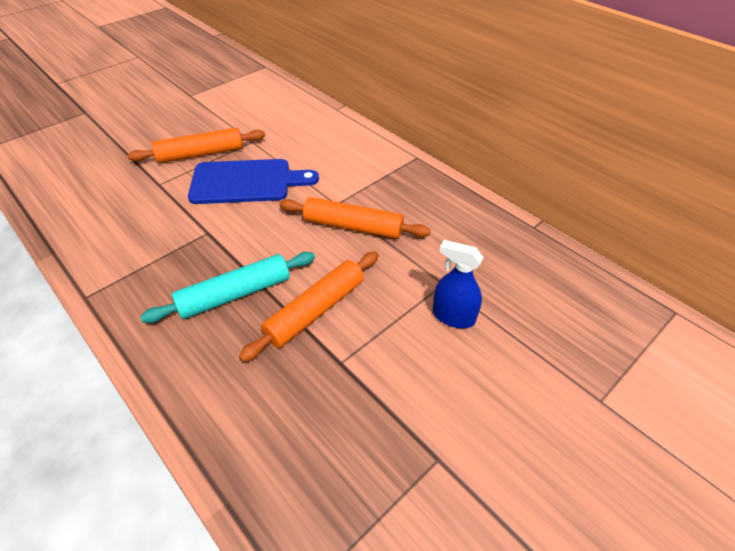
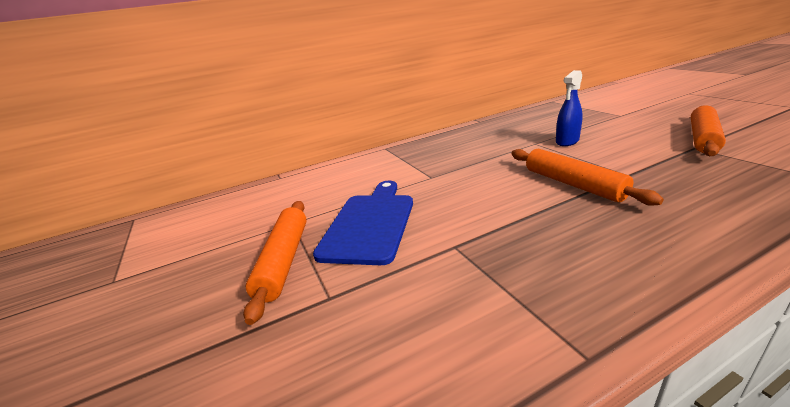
camera: 70 degrees left, 20 degrees down
turquoise rolling pin [140,252,315,323] -> none
orange rolling pin [279,197,431,239] -> orange rolling pin moved to [691,105,726,156]

